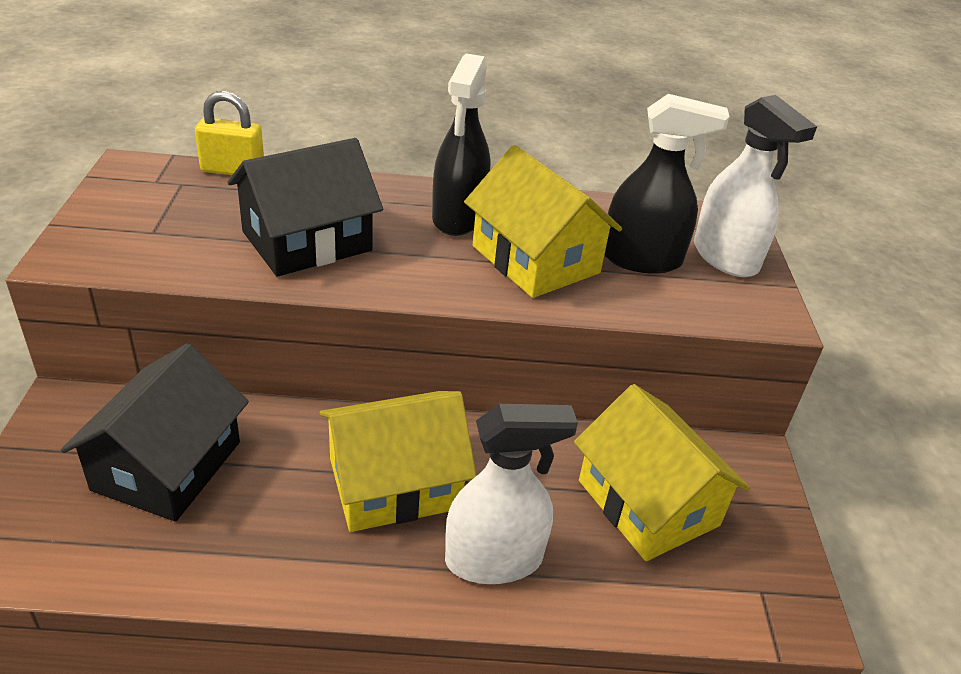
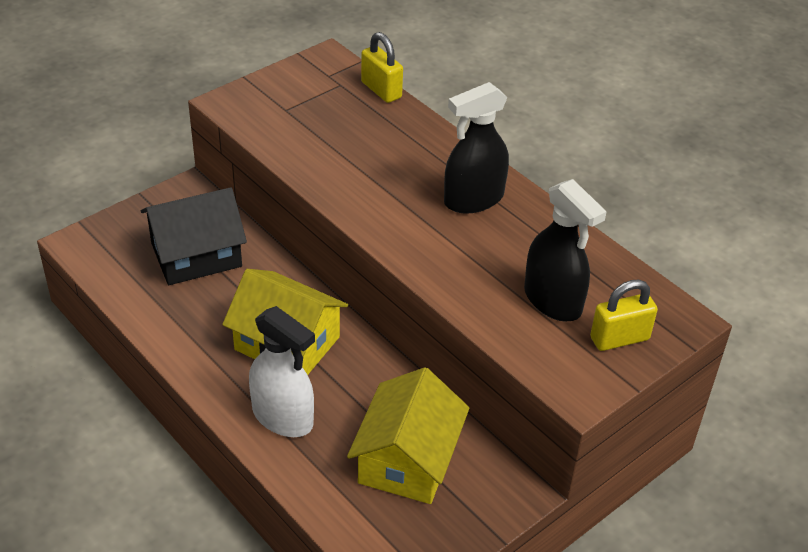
camera: 50 degrees right, 5 degrees up
black house [227,138,383,277] -> none
yellow house [464,145,622,298] -> none
white spray bottle [694,95,817,277] -> yellow padlock [590,280,658,351]

